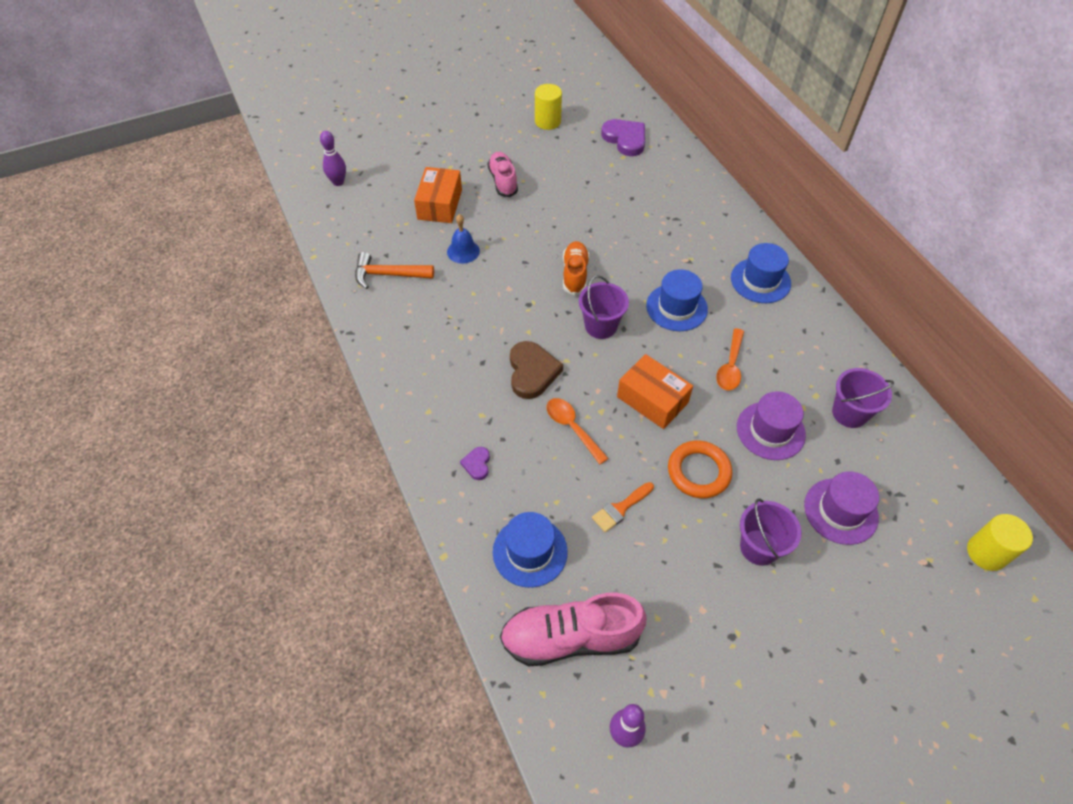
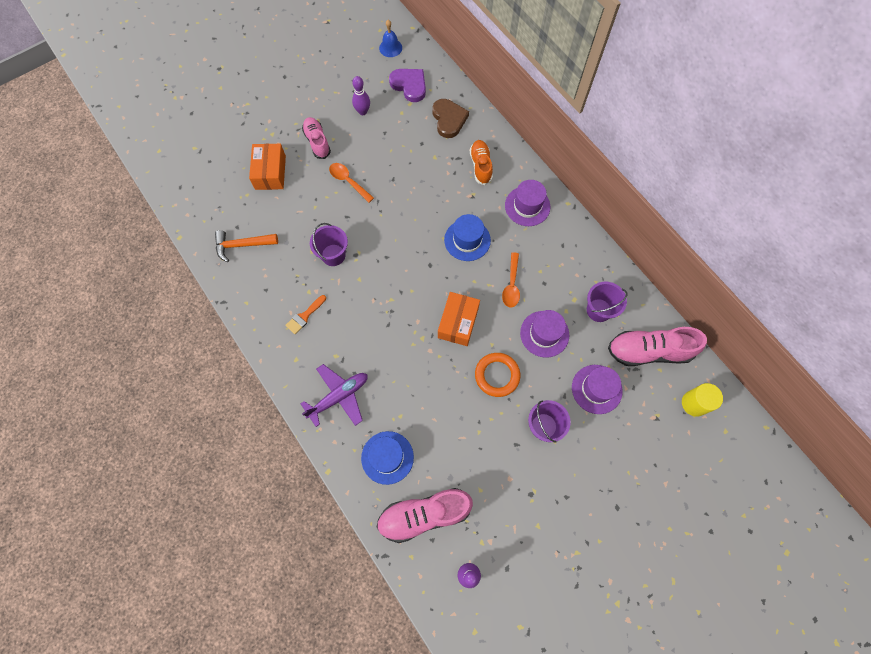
camera: 10 degrees left, 15 degrees up
purple bowling pin [320,131,346,186] -> purple bowling pin moved to [352,76,370,115]
blue bell [447,214,480,264] -> blue bell moved to [379,20,402,57]
purple heart [460,447,490,480] -> purple plane [301,364,368,427]
brown heart [510,341,563,399] -> brown heart moved to [432,99,469,138]
yellow cylinder [535,84,562,130] -> none
orange spoon [547,398,609,464] -> orange spoon moved to [329,163,374,203]
orange shoe [563,241,589,296] -> orange shoe moved to [470,140,493,185]
purple bucket [579,275,629,339] -> purple bucket moved to [310,223,348,266]
orange brush [592,482,654,532] -> orange brush moved to [285,295,326,334]
orange box [617,354,693,429] -> orange box turned 75 degrees clockwise [438,292,480,346]
blue hat [731,243,791,303] -> purple hat [505,180,550,226]
none -> pink shoe [608,327,707,366]

